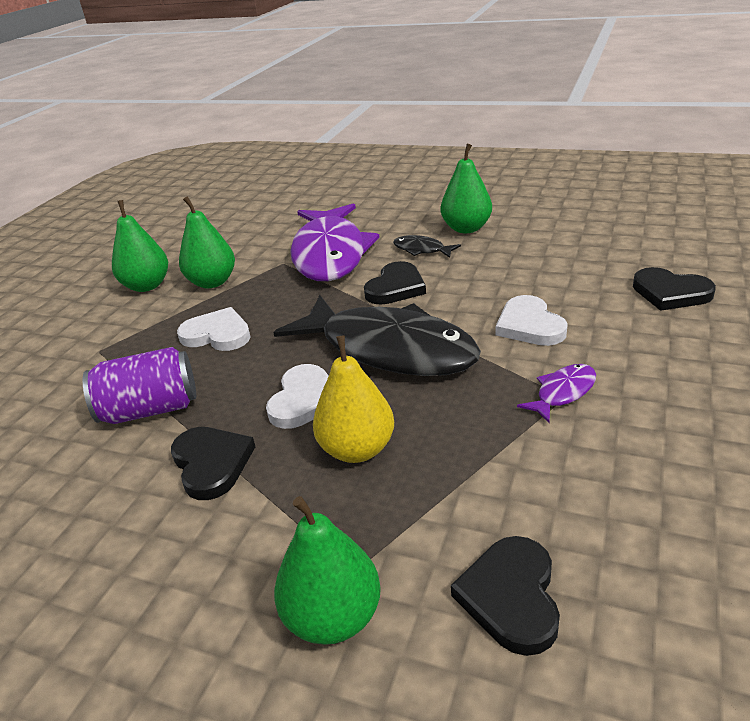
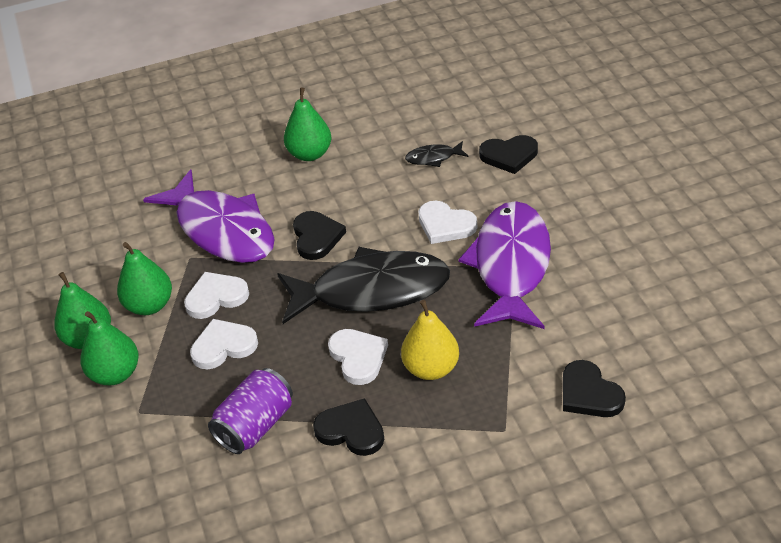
camera: 40 degrees left, 10 degrees up
green pear [274,496,381,645] -> green pear moved to [80,311,139,385]
black fish [393,235,461,258] -> black fish moved to [405,141,468,167]
purple fish [517,364,596,423] -> purple fish [458,201,551,329], size x2.48
none -> white heart [184,272,249,319]

